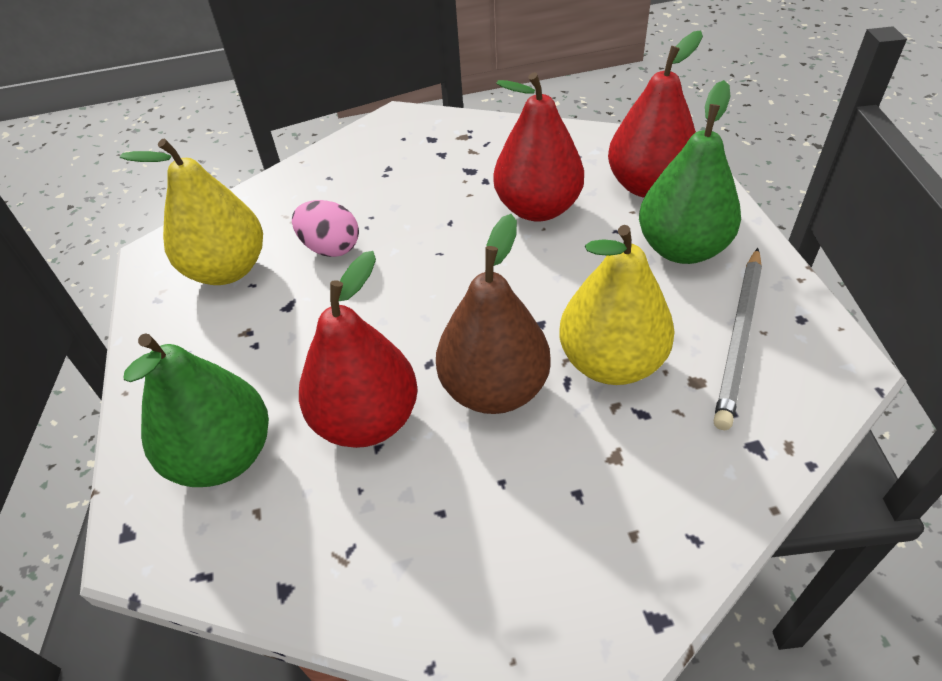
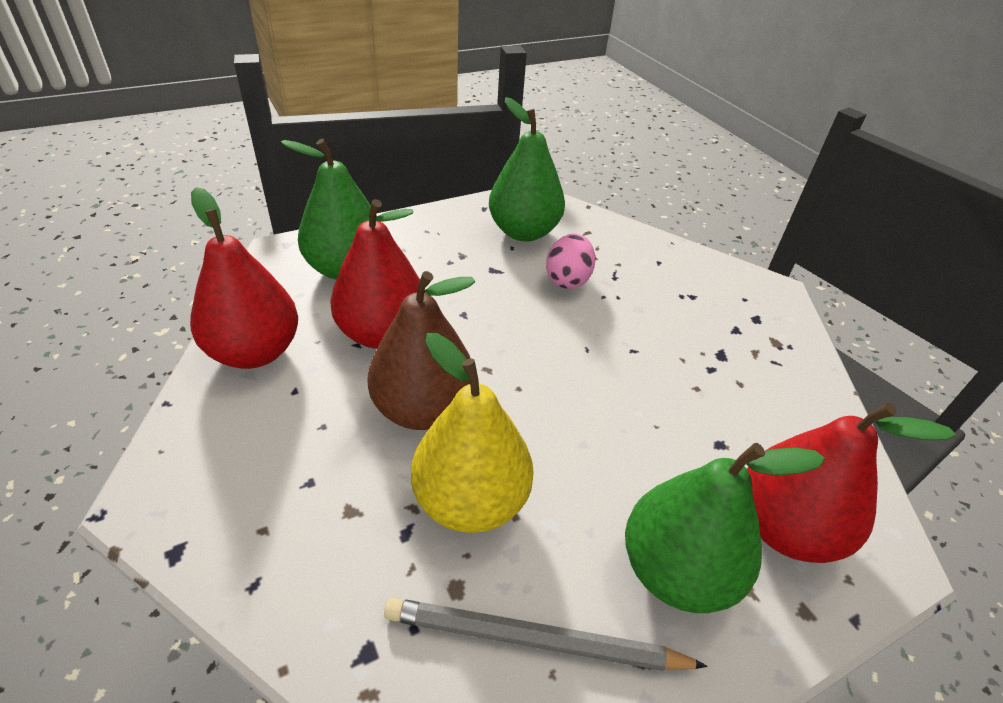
camera: 70 degrees right, 5 degrees down
yellow pear [120,139,263,285] -> green pear [489,97,565,242]
red pear [494,72,584,222] -> red pear moved to [190,187,298,369]

